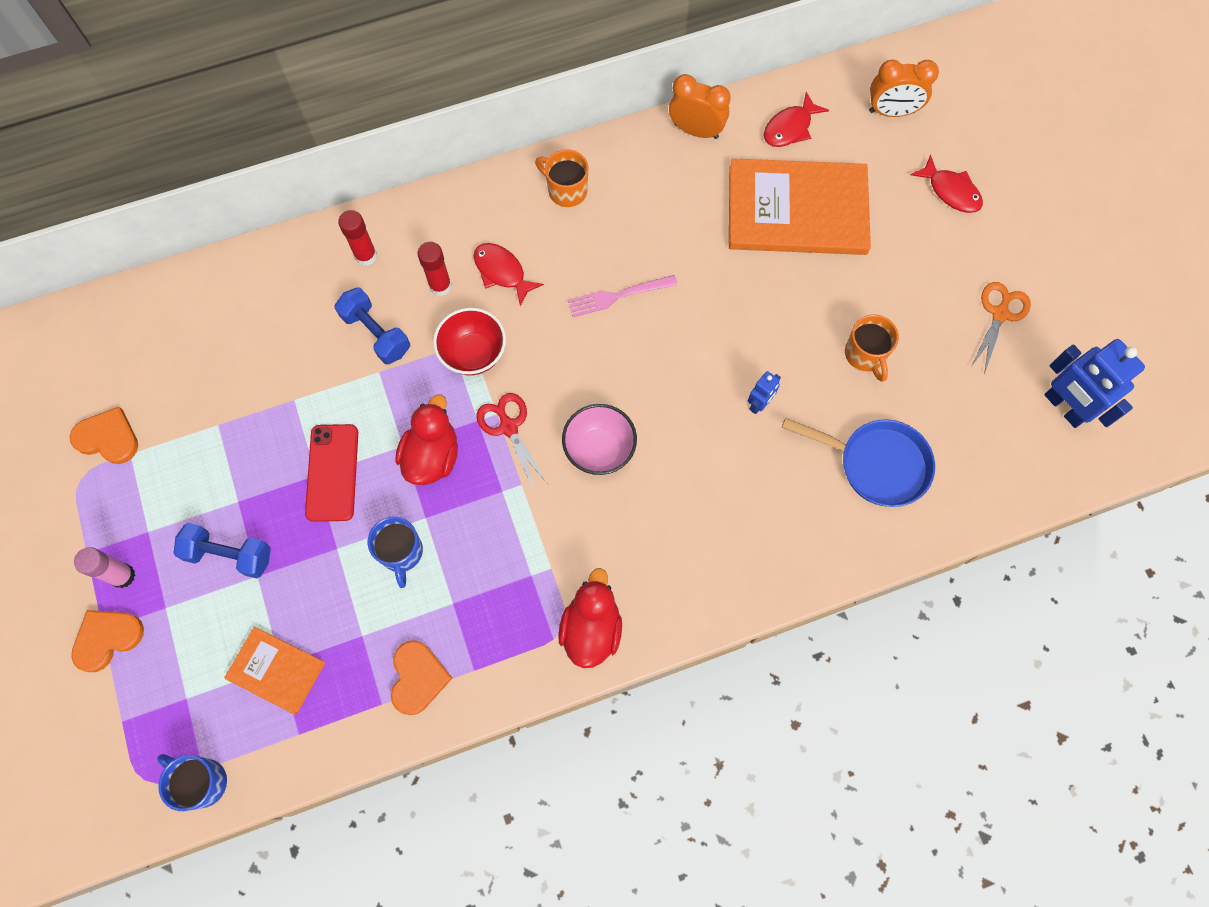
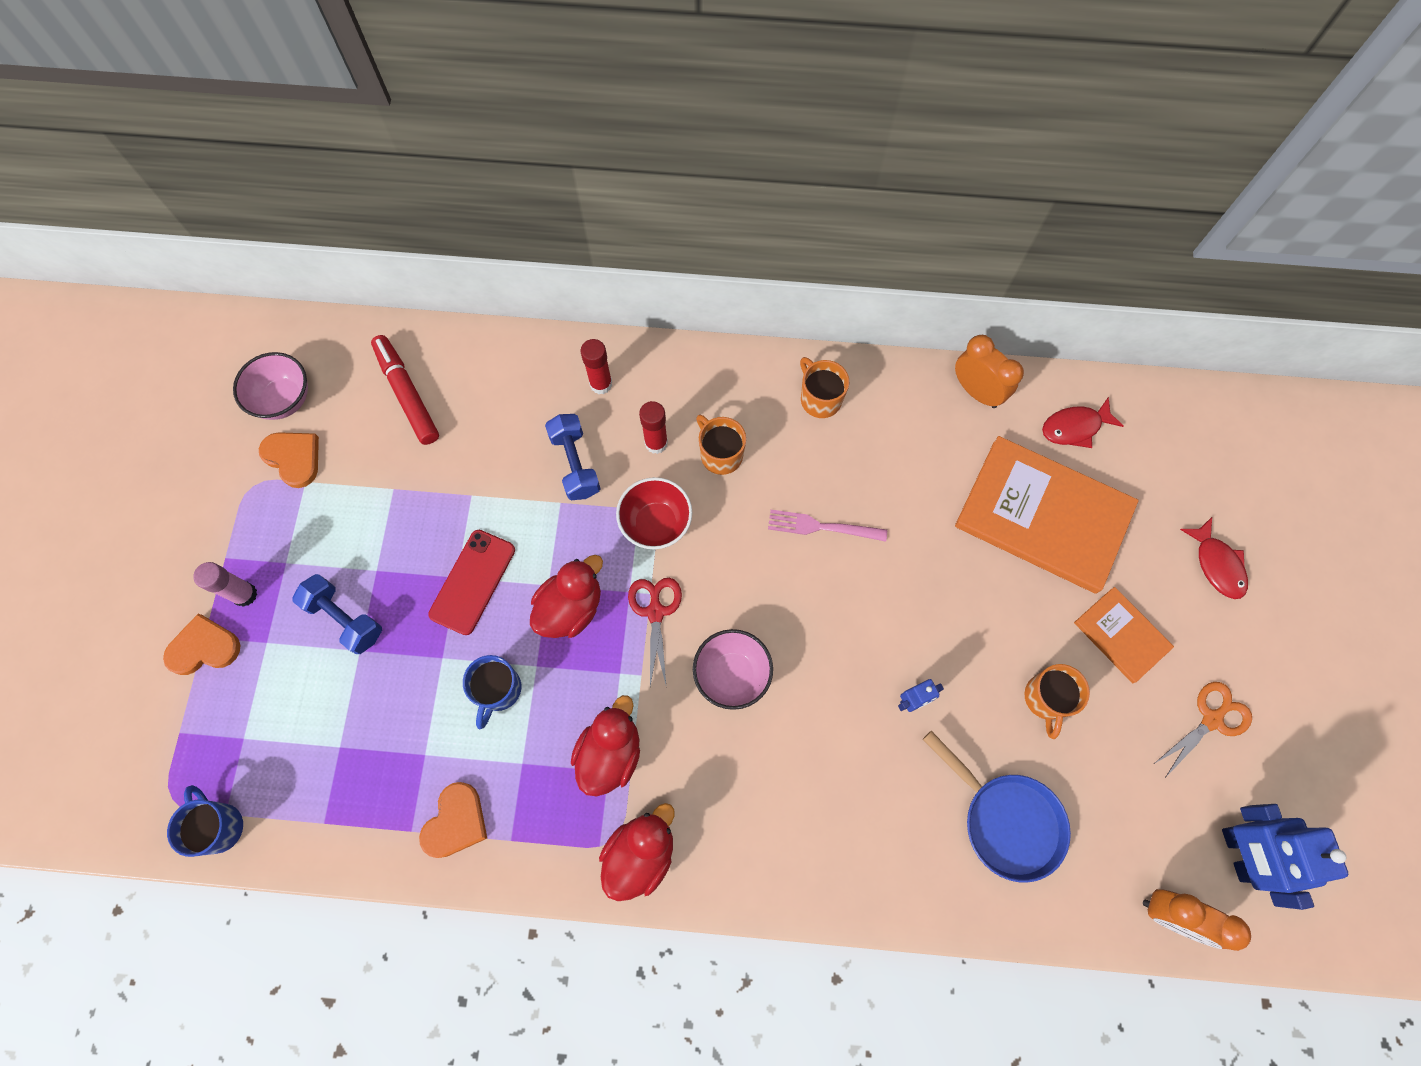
camera: 25 degrees right, 0 degrees up
orange book [224,627,325,715] -> orange book moved to [1074,587,1174,683]
red fish [474,243,544,306] -> orange mug [696,415,746,475]
orange clock [869,60,939,117] -> orange clock moved to [1143,889,1251,951]
none -> pink bowl [233,352,308,420]
none -> red marker [371,335,439,445]
none -> red duck [571,695,640,797]

